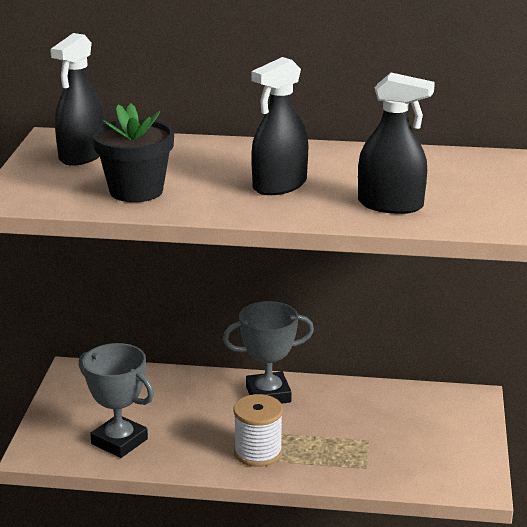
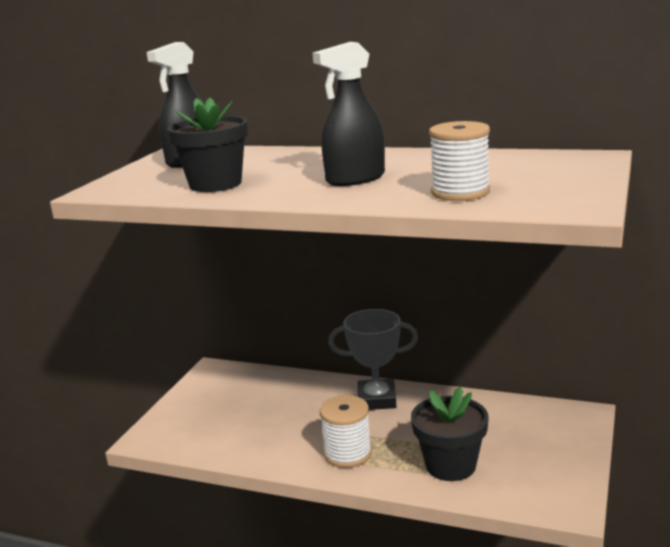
camera: 15 degrees right, 5 degrees down
grey trophy [79,343,154,458] -> none
black spray bottle [358,73,435,214] -> white spool [429,121,490,201]
none -> black flower pot [411,386,489,481]

